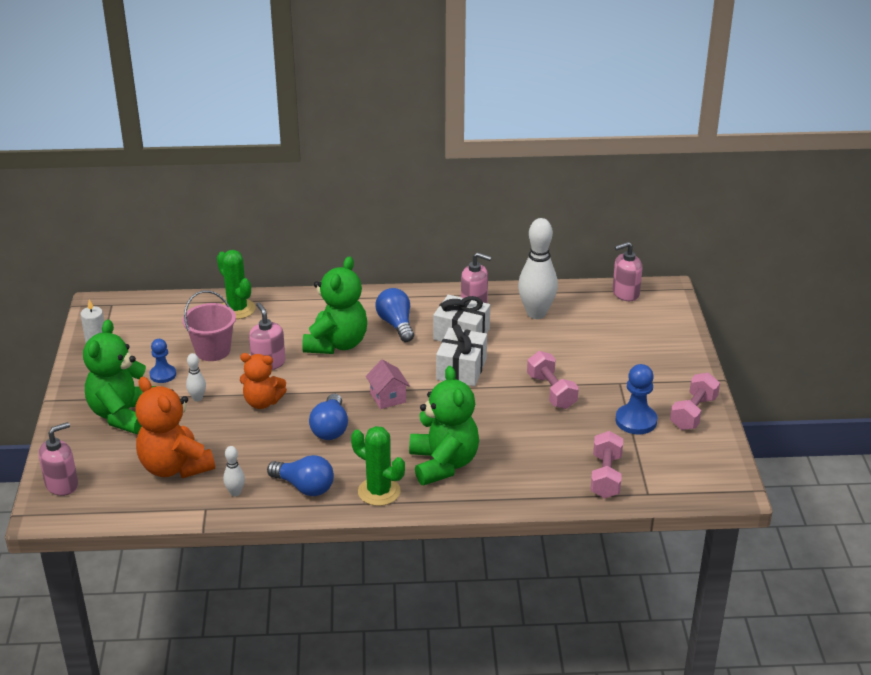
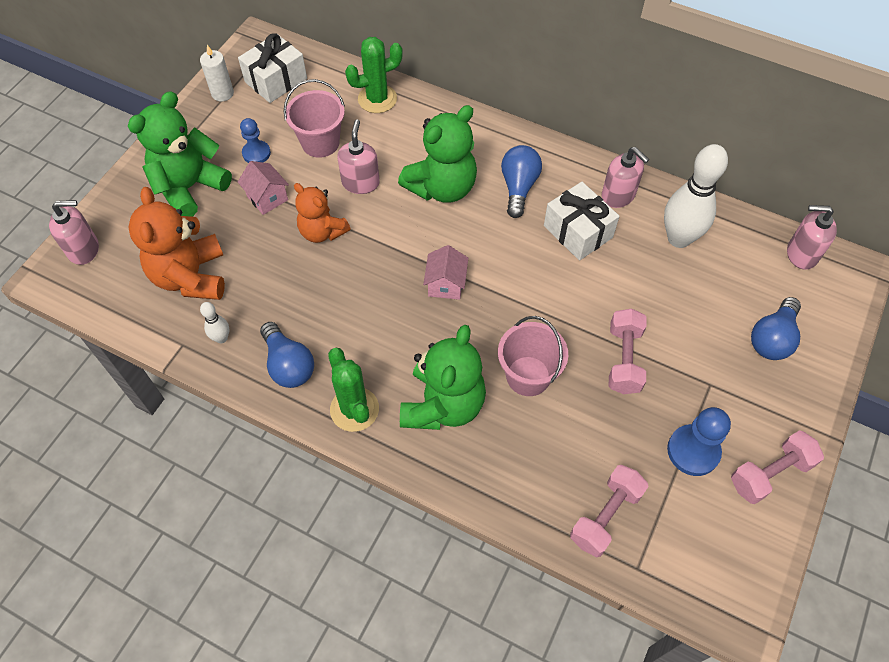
camera: 30 degrees right, 25 degrees up
white bowling pin [186,353,206,401] -> pink house [238,161,289,215]
green cactus [217,250,256,319] -> green cactus turned 75 degrees clockwise [345,37,403,113]
blue light bulb [309,394,348,440] -> blue light bulb moved to [751,297,801,360]
white gift [436,324,487,386] -> white gift moved to [238,33,307,103]
none -> pink bucket [498,316,568,396]

